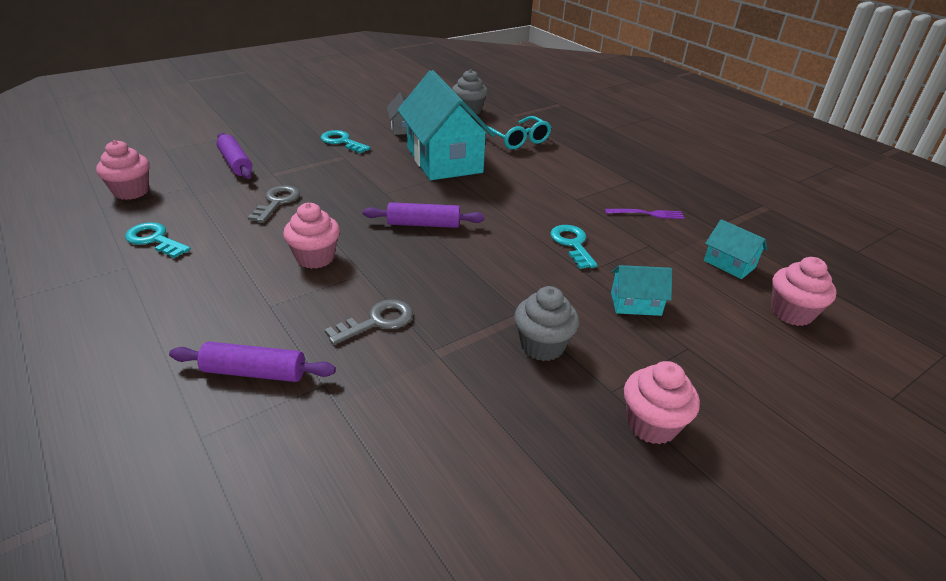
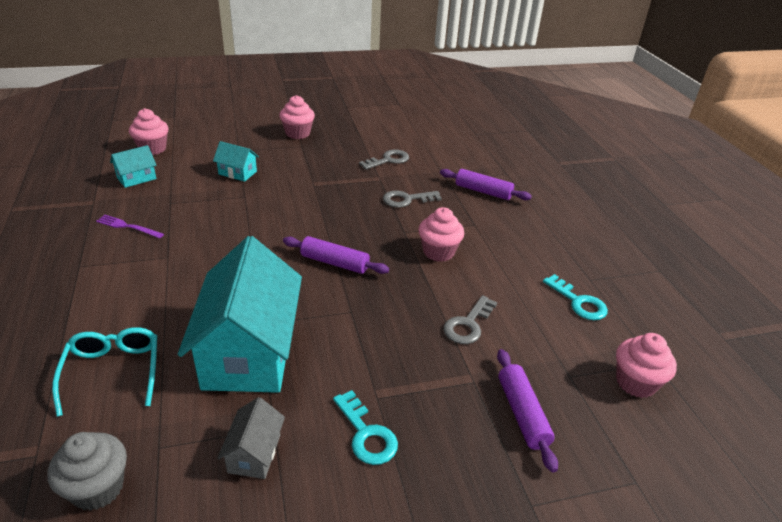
camera: 160 degrees left, 0 degrees up
grey cupcake [514,286,579,361] -> none
turquoise key [550,225,597,269] -> none
turquoise house [704,219,767,279] -> turquoise house turned 75 degrees clockwise [110,145,157,188]
none -> grey key [359,149,409,170]

